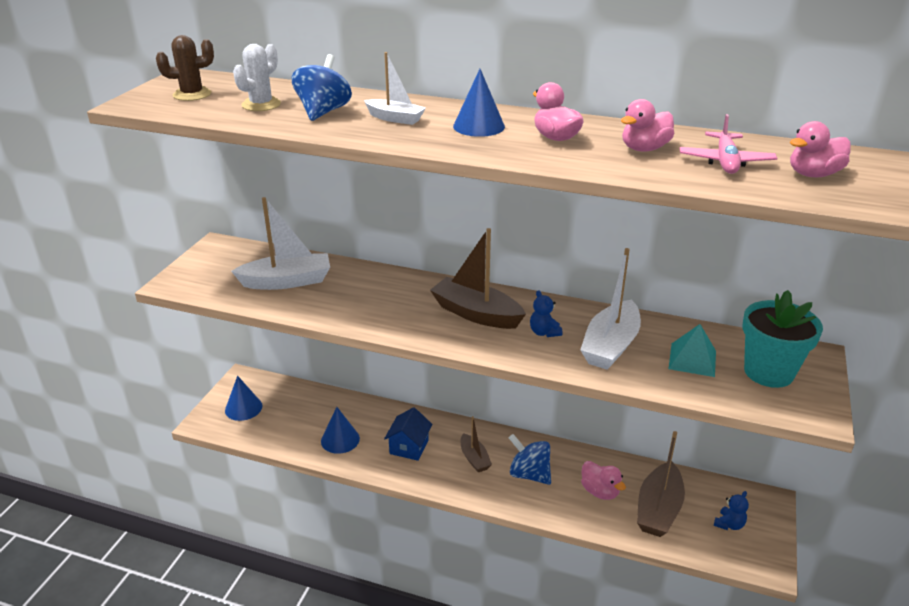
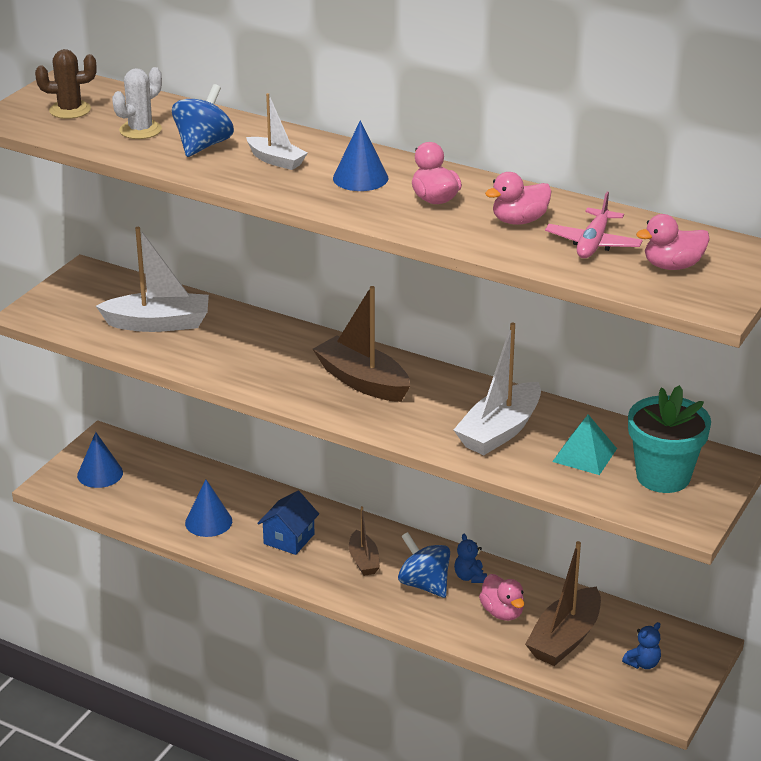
camera: 10 degrees right, 0 degrees up
blue teddy bear [530,290,562,337] -> blue teddy bear moved to [454,534,487,583]

